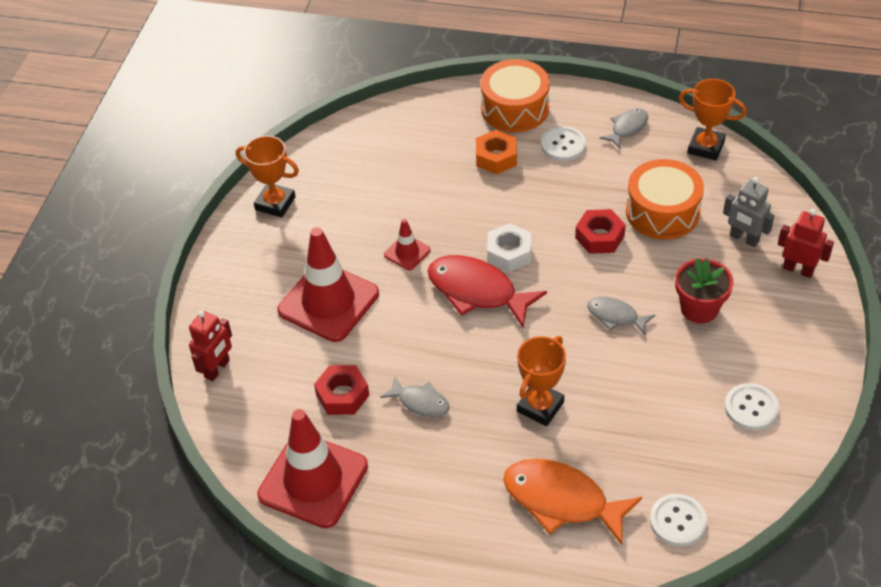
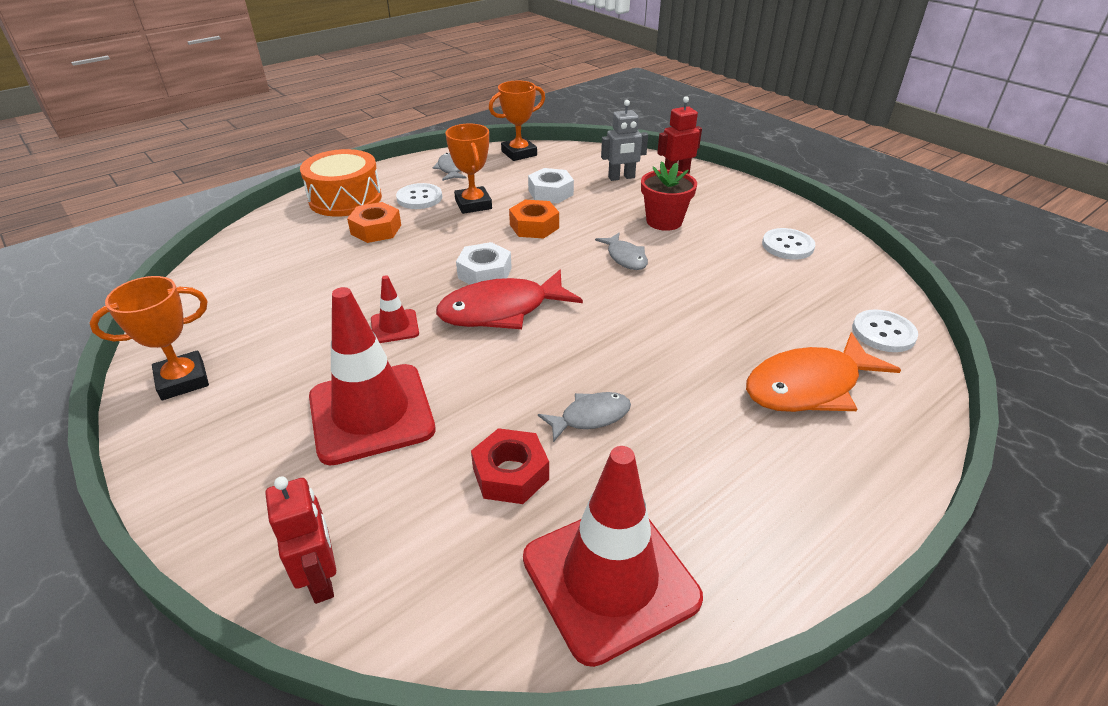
camera: 55 degrees left, 10 degrees down
orange trophy [517,336,566,426] -> orange trophy moved to [445,124,492,214]
red nut [575,209,626,254] -> orange nut [509,200,559,239]
grey fish [587,297,655,335] -> grey fish turned 90 degrees counterclockwise [595,233,648,270]
orange drum [626,159,704,239] -> white nut [528,168,574,203]

